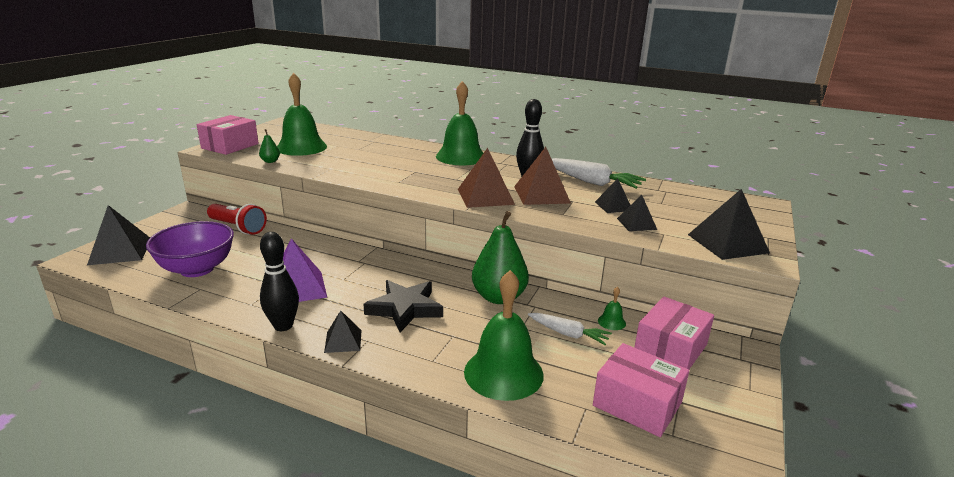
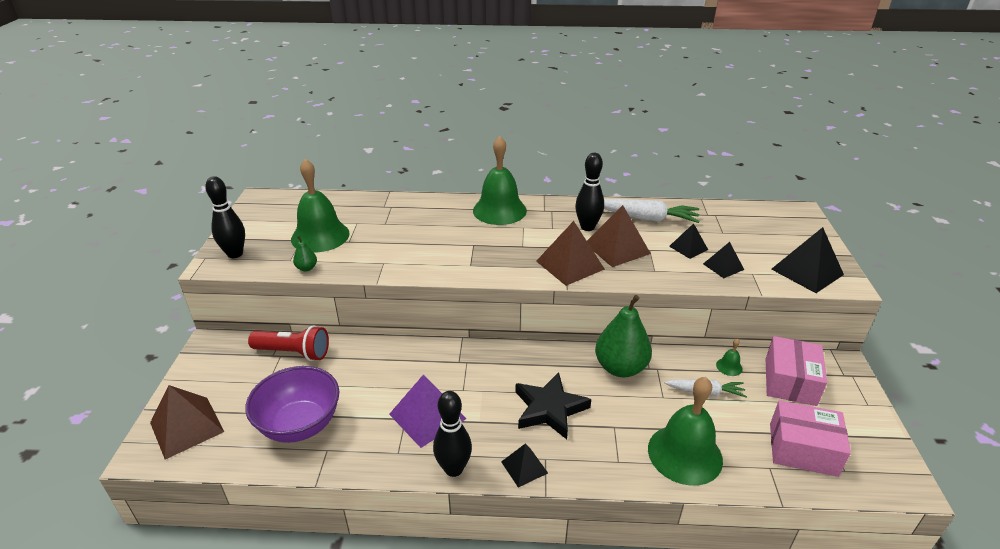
camera: 20 degrees left, 10 degrees up
black pyramid [87,205,150,265] -> brown pyramid [150,385,224,460]
pink box [197,115,259,155] -> black bowling pin [205,176,245,258]

